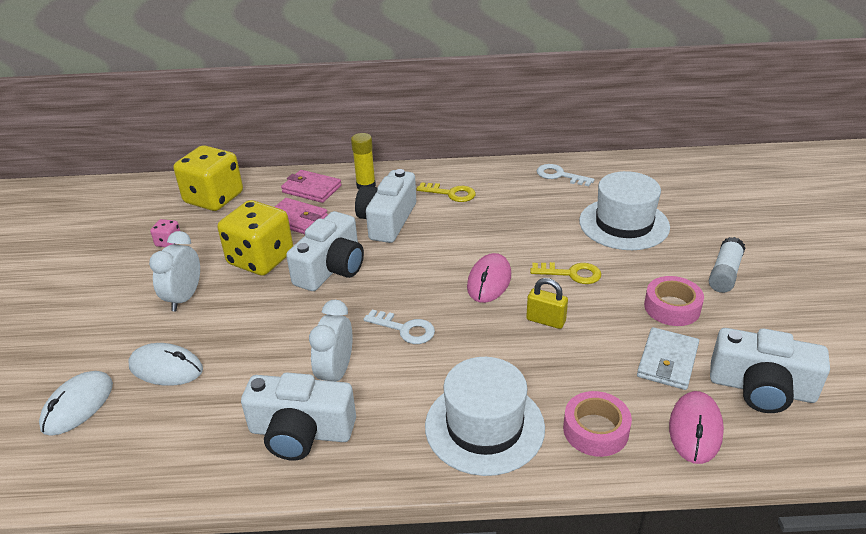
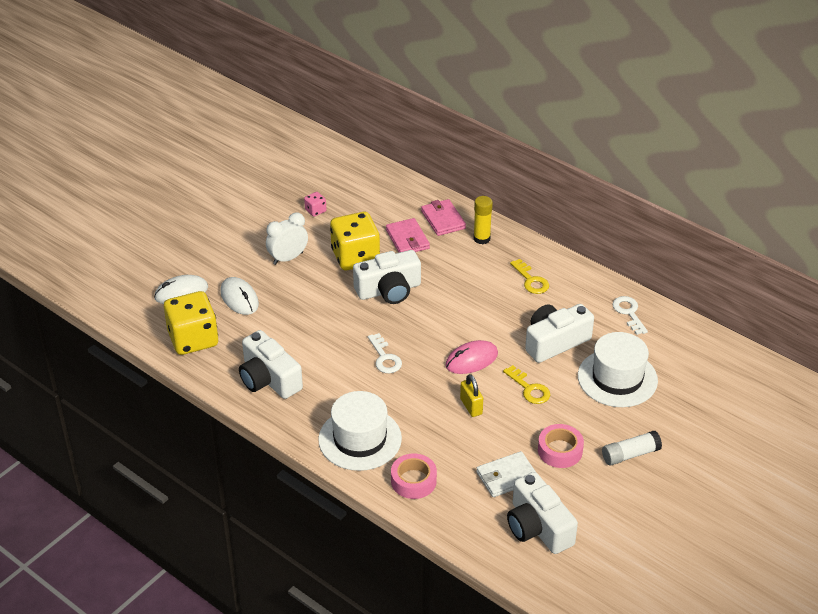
camera: 40 degrees right, 5 degrees up
yellow dice [174,145,243,211] -> yellow dice moved to [164,291,218,355]
white clock [309,300,353,381] -> none
white camera [355,169,416,243] -> white camera moved to [525,304,594,363]
pink mouse [669,391,724,464] -> none

